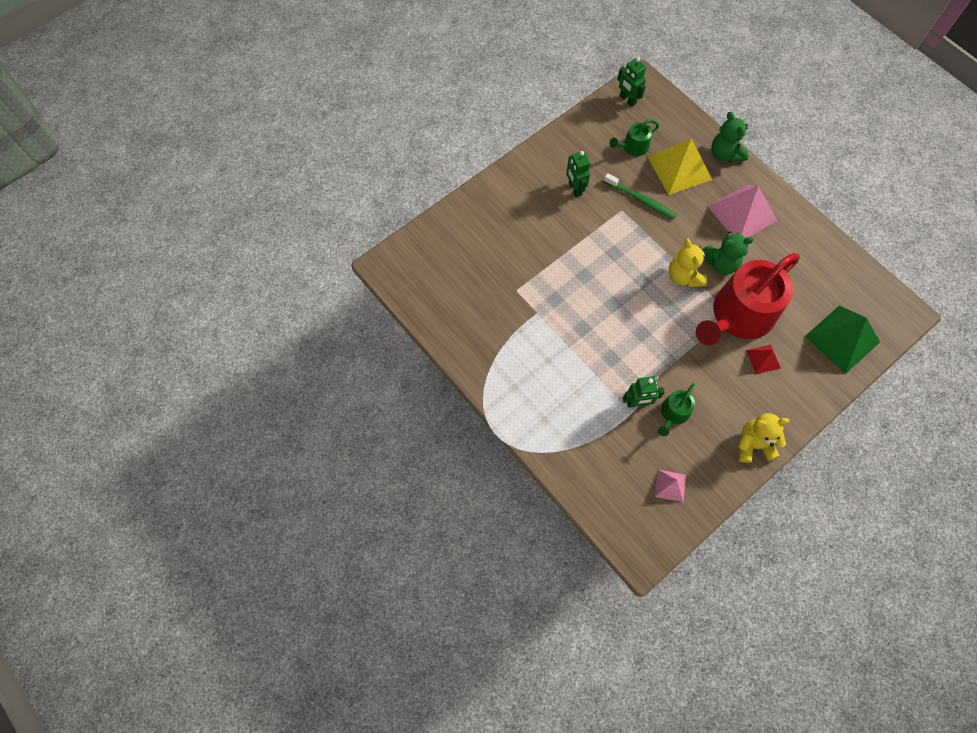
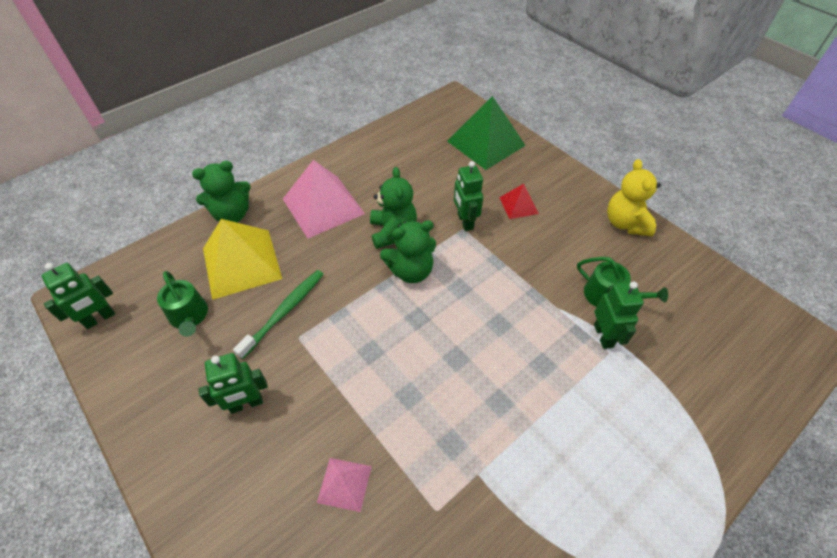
camera: 90 degrees left, 15 degrees down
pink pyramid [655,470,686,502] -> pink pyramid moved to [317,458,372,512]
yellow teddy bear [669,238,707,287] -> green teddy bear [380,220,436,283]
red watering can [696,253,800,346] -> green robot [454,161,483,231]

